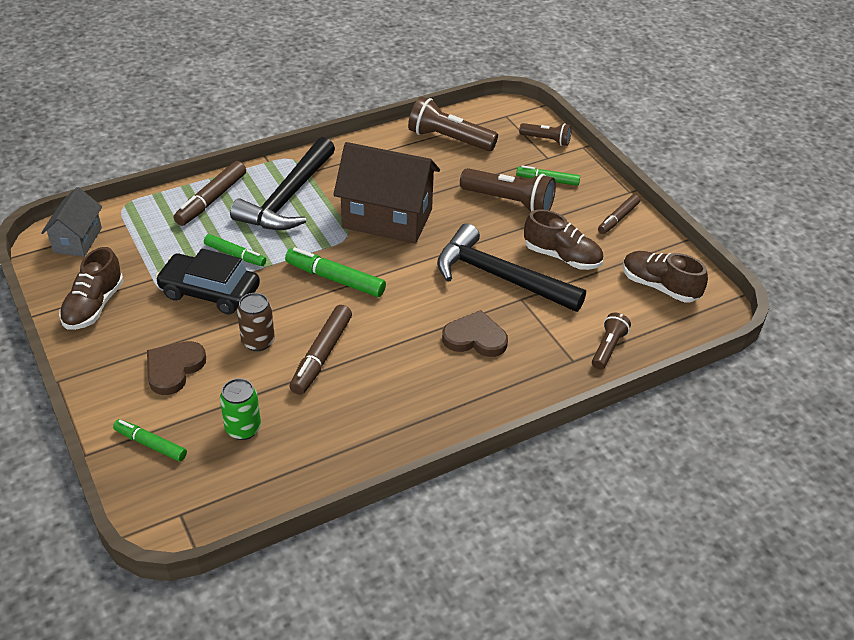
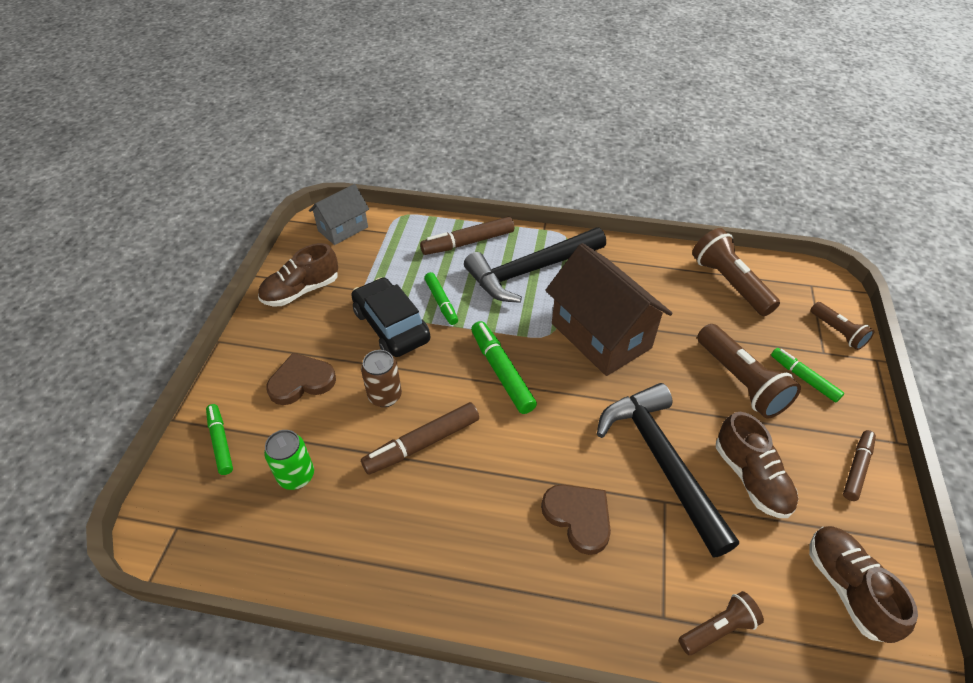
camera: 40 degrees right, 5 degrees up
brown marker [598,194,640,234] -> brown marker turned 135 degrees clockwise [843,430,876,501]

